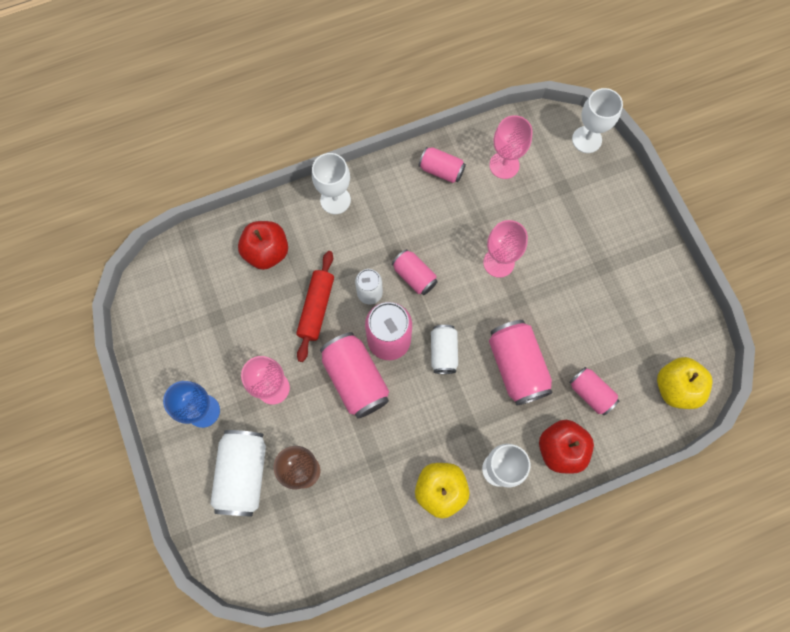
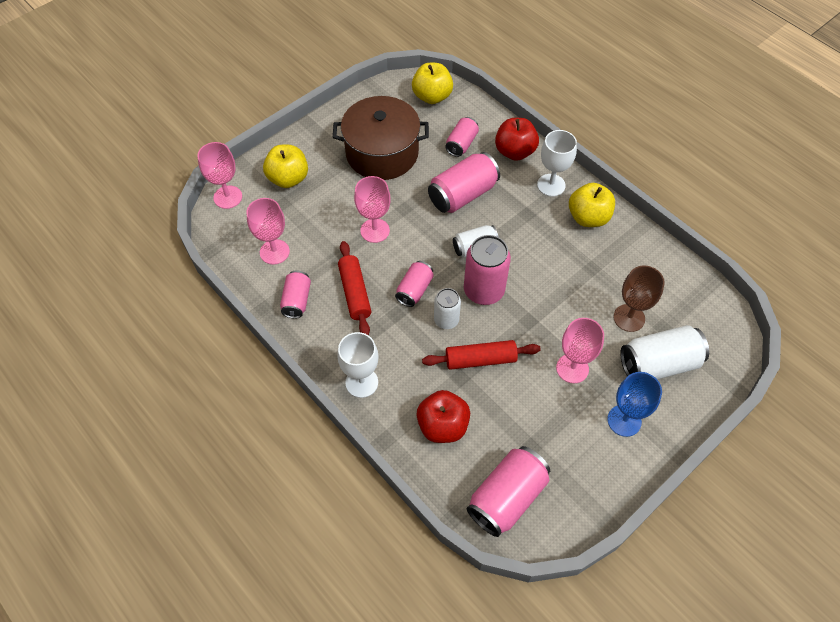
camera: 110 degrees left, 15 degrees down
pink can [320,332,389,418] -> pink can moved to [467,446,550,537]
white goblet [572,88,623,153] -> pink goblet [197,142,242,209]
none -> yellow apple [263,145,308,188]
none -> brown pot [333,96,429,180]
none -> red rolling pin [338,241,371,335]

